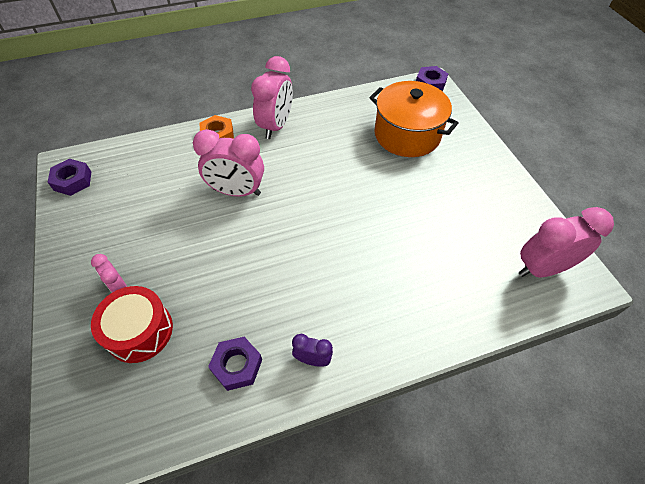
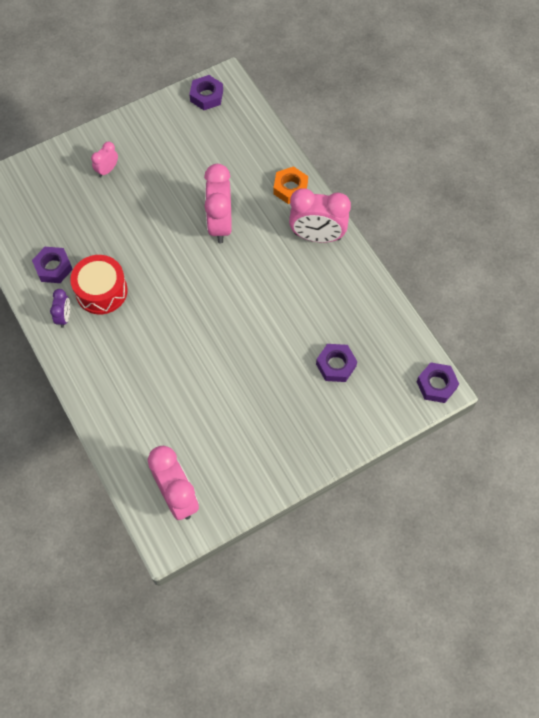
camera: 80 degrees right, 10 degrees up
red drum [91,286,173,363] -> red drum moved to [70,255,128,314]
orange pot [369,81,458,157] -> purple nut [316,344,357,382]

